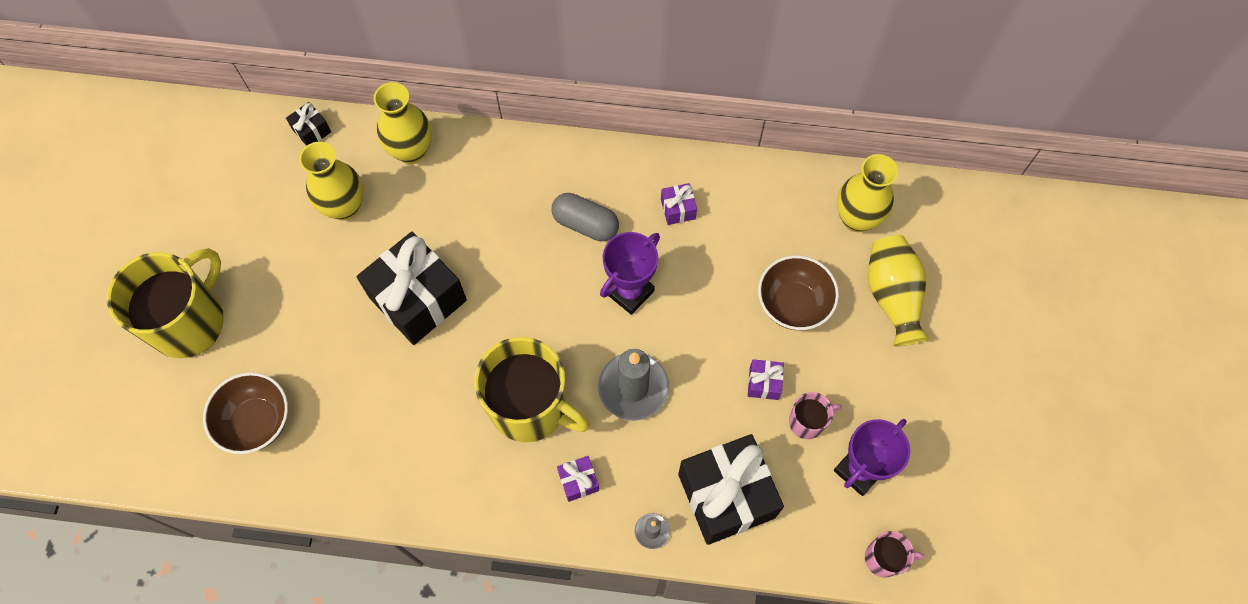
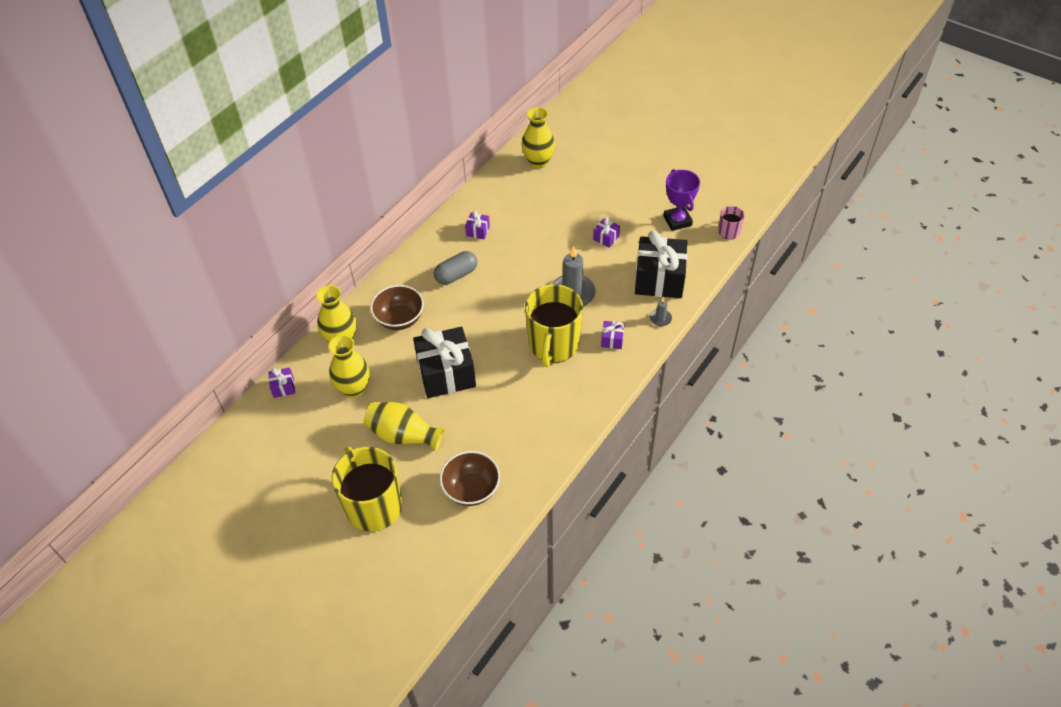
camera: 60 degrees left, 15 degrees down
black gift [286,102,331,146] -> purple gift [268,367,295,398]
yellow mug [474,337,590,442] -> yellow mug turned 135 degrees clockwise [525,284,583,367]
purple trophy [600,232,660,315] -> none
brown bowl [758,255,839,330] -> brown bowl moved to [370,285,424,330]
pink mug [789,392,842,439] -> none
yellow vase [868,235,929,346] -> yellow vase moved to [364,402,445,452]

